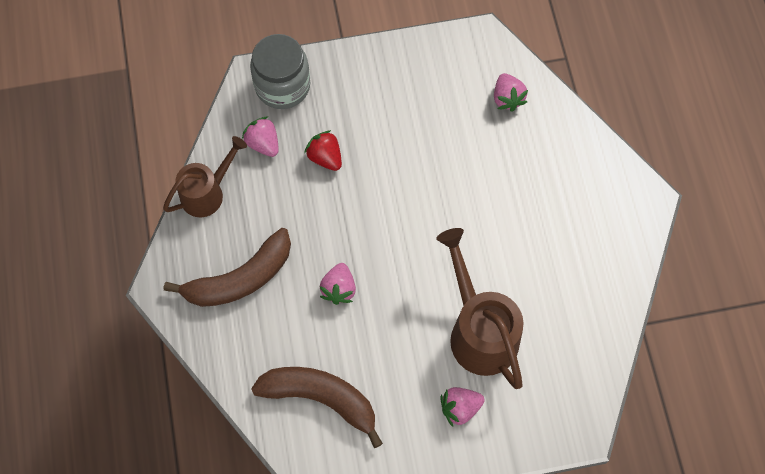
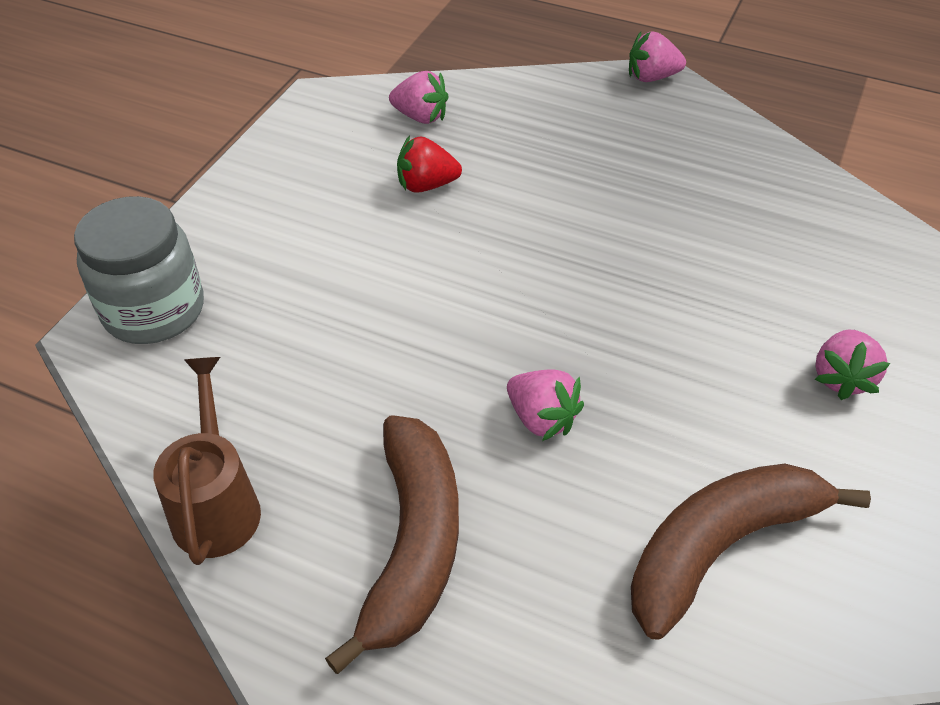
camera: 55 degrees left, 20 degrees down
pink strawberry [242,117,279,157] -> pink strawberry moved to [629,31,686,82]
red strawberry [304,130,342,171] -> red strawberry moved to [397,136,462,193]
brown watering can [436,228,524,389] -> none

